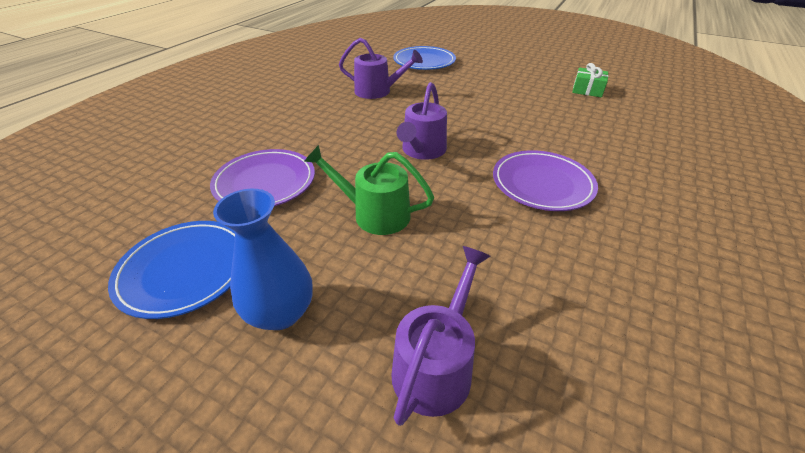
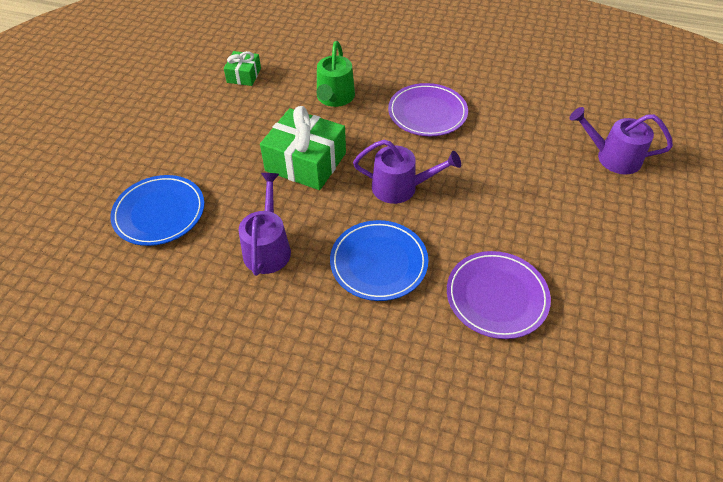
camera: 100 degrees left, 10 degrees up
blue plate [108,221,235,319] -> blue plate moved to [330,220,428,301]
blue vase [213,189,313,330] -> none
green watering can [304,145,434,235] -> green watering can moved to [317,41,355,107]
none -> green gift [260,106,346,190]

